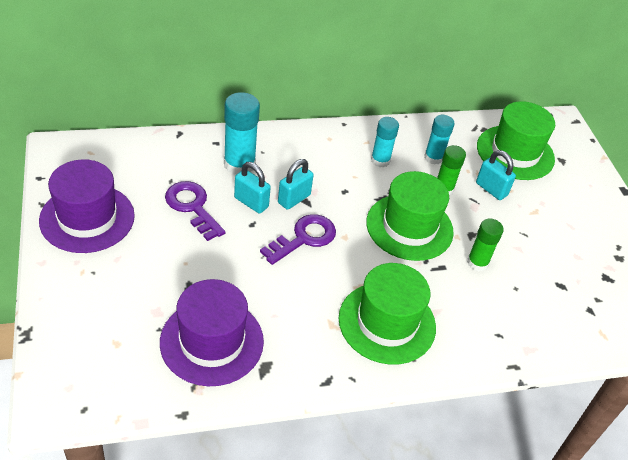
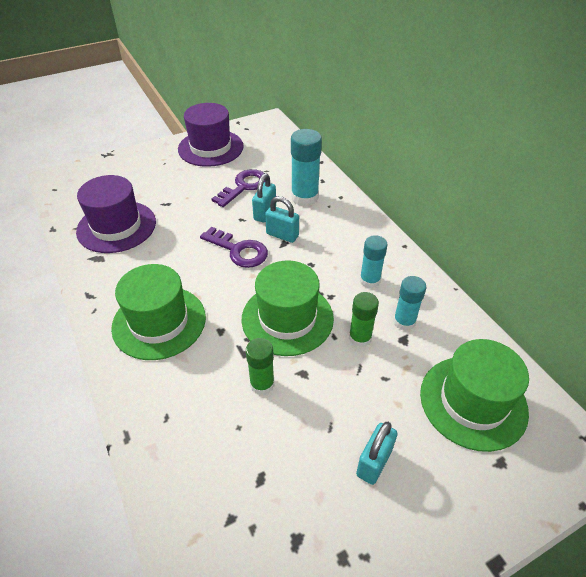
camera: 80 degrees right, 0 degrees up
turquoise padlock [476,150,516,200] -> turquoise padlock moved to [356,422,398,485]

